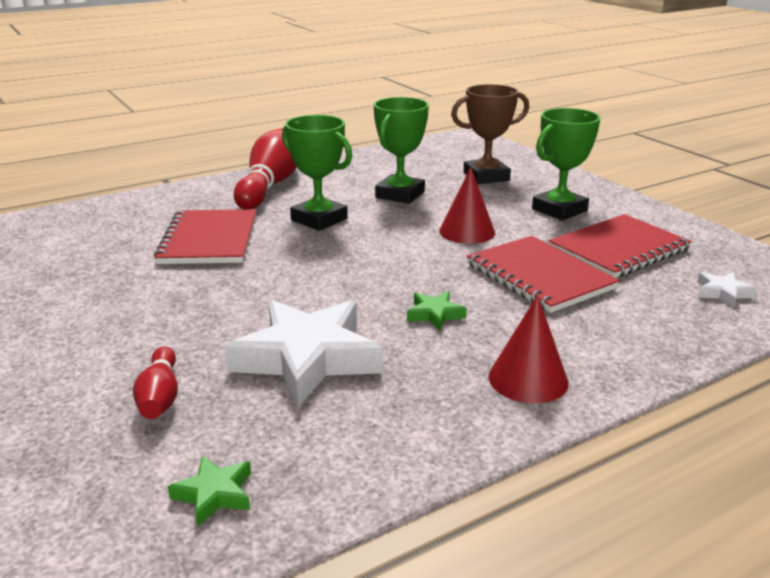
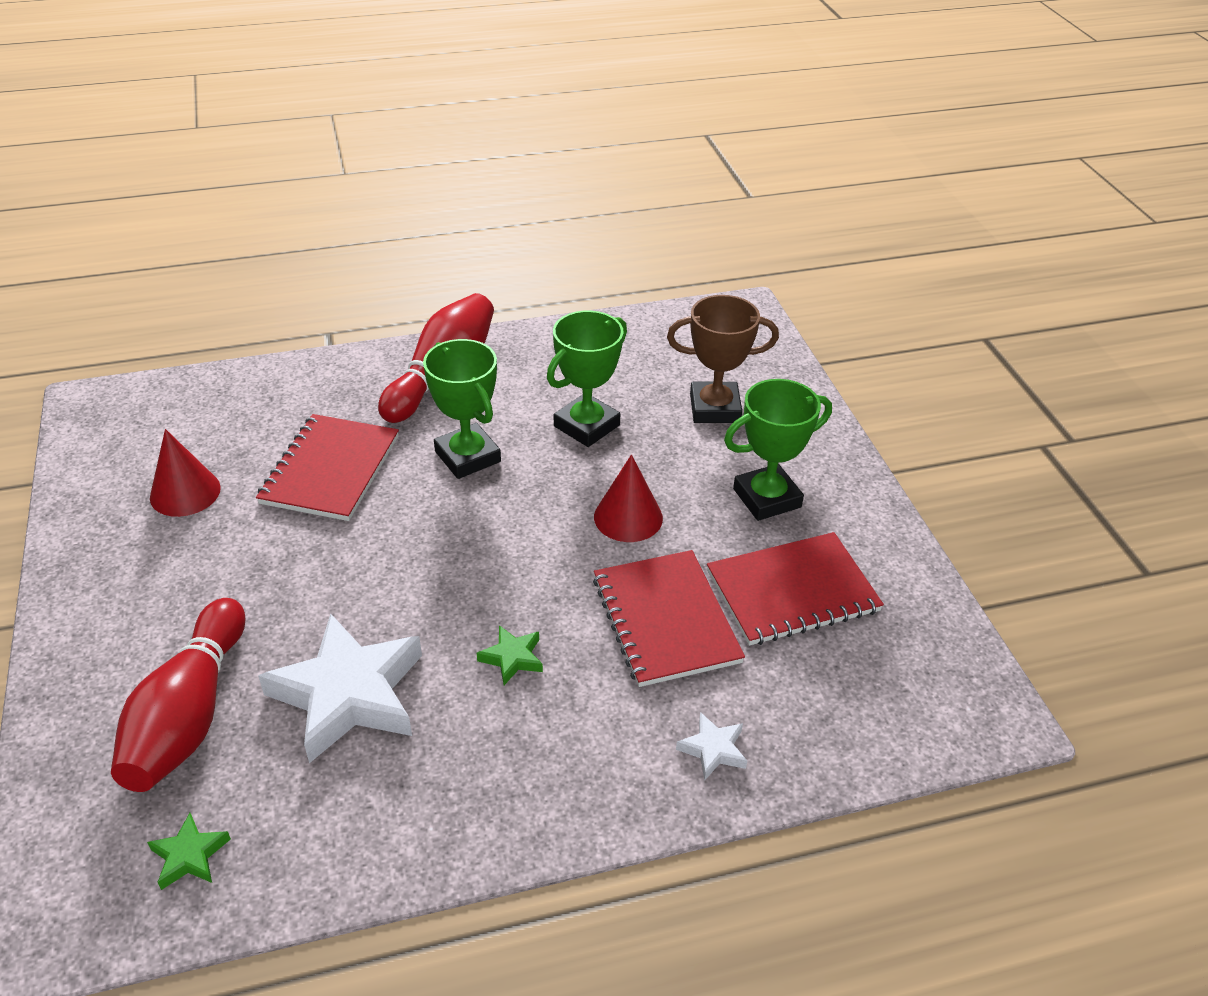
camera: 15 degrees right, 15 degrees up
red bowling pin [133,346,178,419] -> red bowling pin [111,598,245,792], size x1.94
red cone [489,295,569,403] -> red cone moved to [150,429,221,517]
white star [697,272,758,308] -> white star moved to [676,712,747,781]

